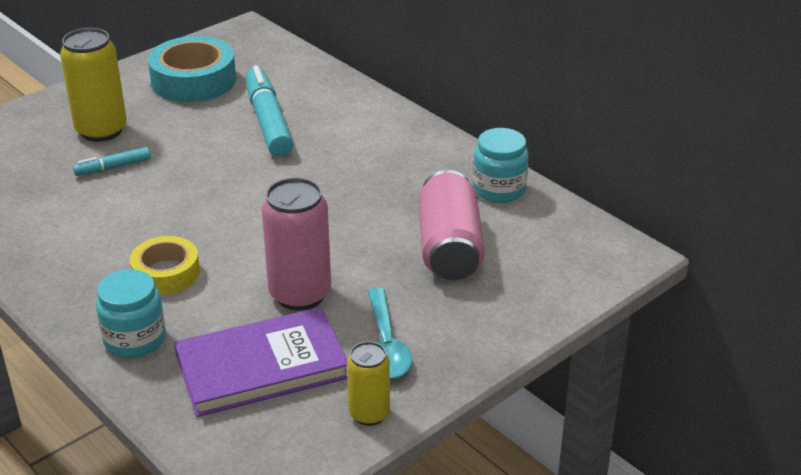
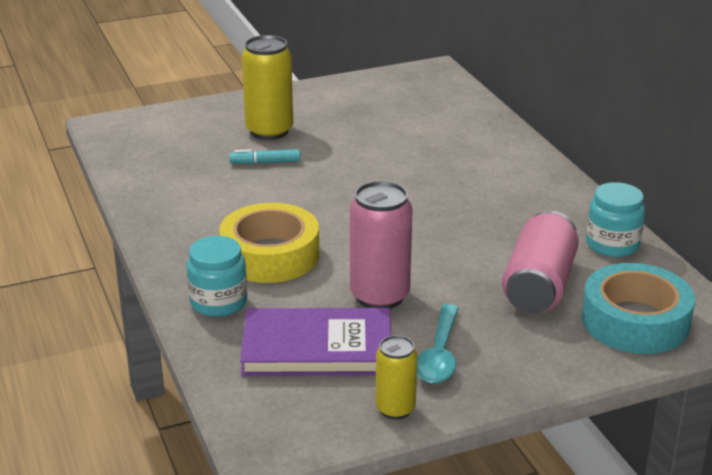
camera: 20 degrees right, 5 degrees down
yellow tape [130,236,200,295] -> yellow tape [219,203,319,283], size x1.58
turquoise tape [148,36,236,102] -> turquoise tape moved to [582,263,695,354]
turquoise marker [245,65,294,157] -> none

